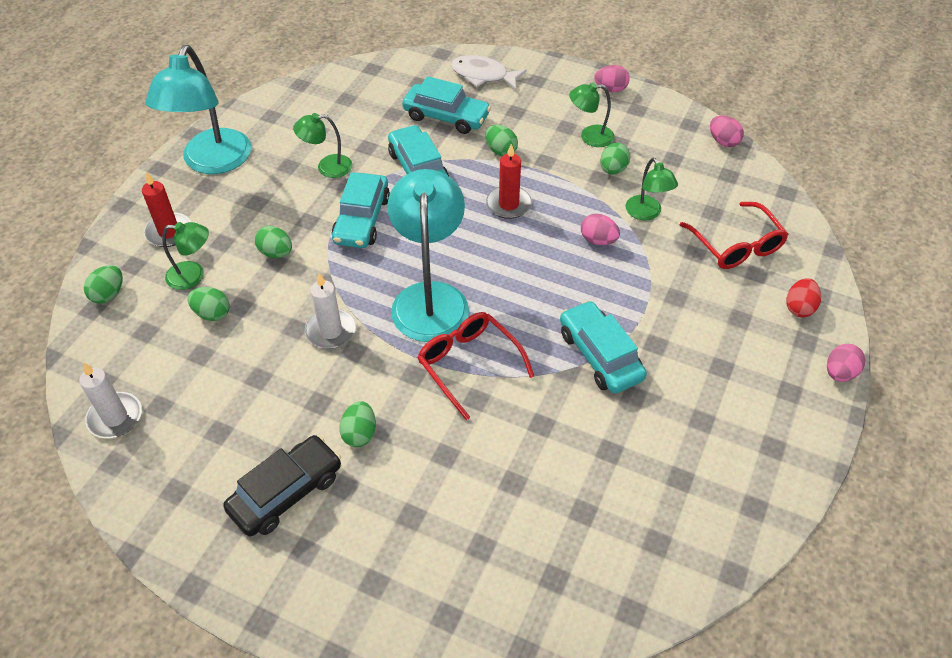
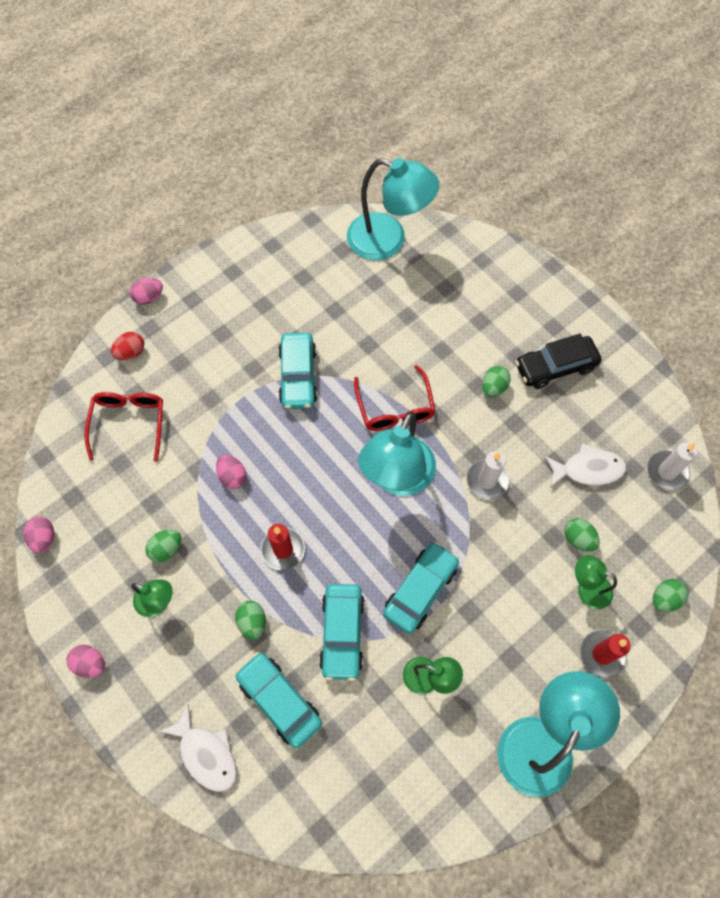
camera: 155 degrees left, 15 degrees up
green egg [255,226,292,258] -> none
green lamp [625,158,678,221] -> none
none -> turquoise lamp [347,158,439,260]
none -> white fish [544,443,626,488]

